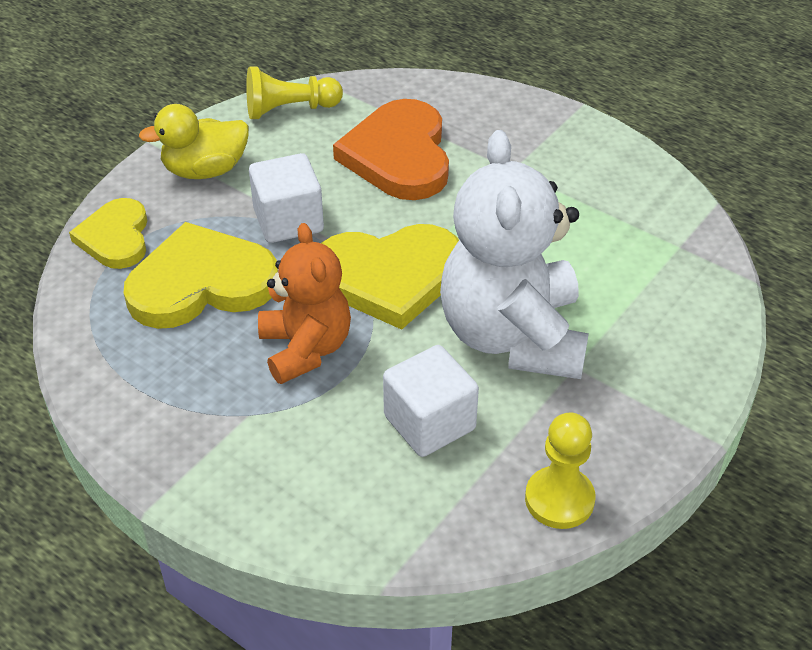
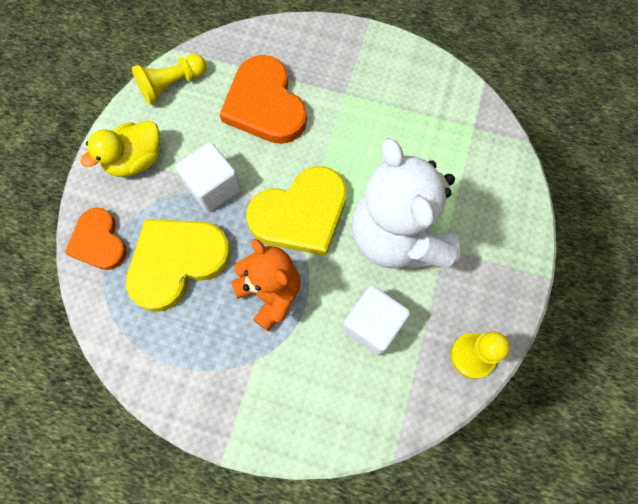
camera: 20 degrees left, 25 degrees up
yellow heart [69,198,147,269] -> orange heart [65,207,127,270]

